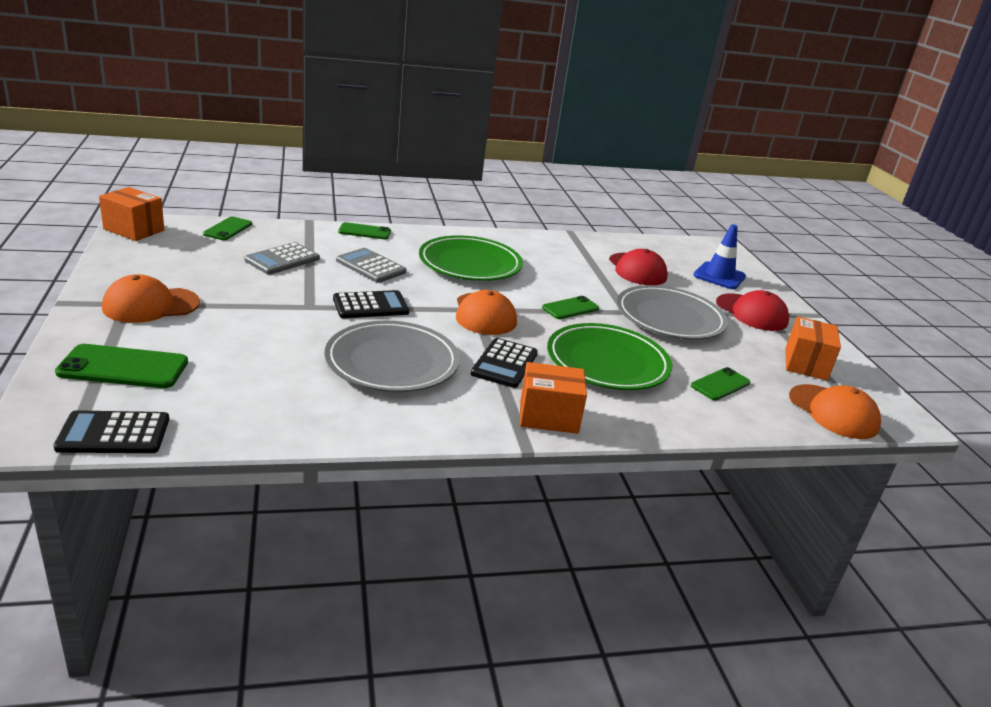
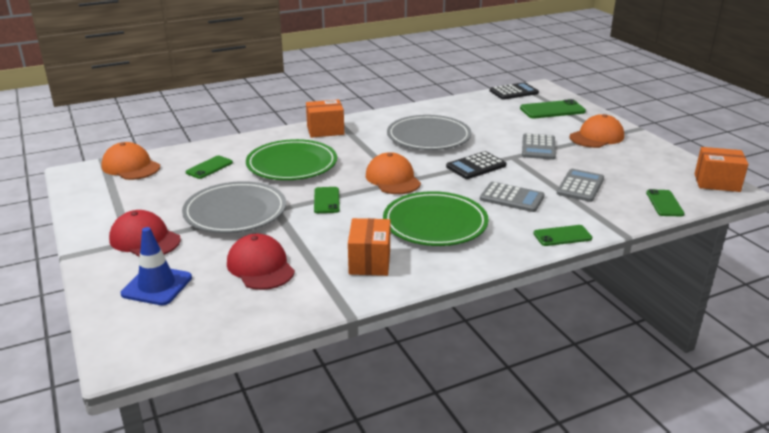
camera: 170 degrees right, 0 degrees up
black calculator [471,338,538,388] -> none
green phone [542,296,599,319] -> green phone turned 45 degrees counterclockwise [314,187,340,213]
orange box [785,316,841,381] -> orange box moved to [348,218,390,276]
none -> grey calculator [522,133,556,160]

